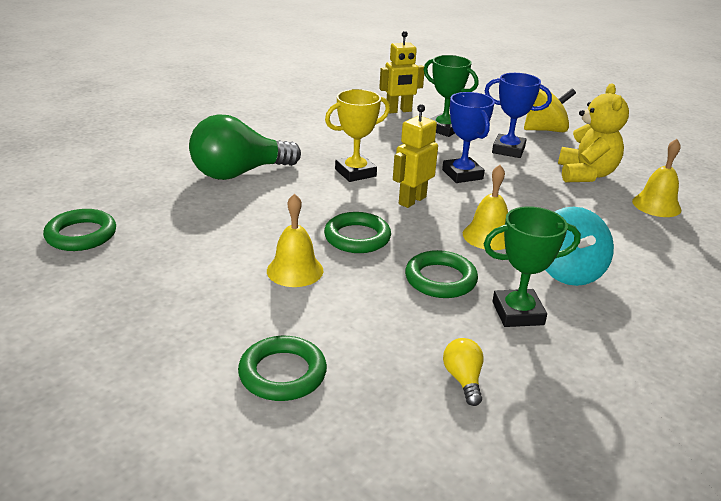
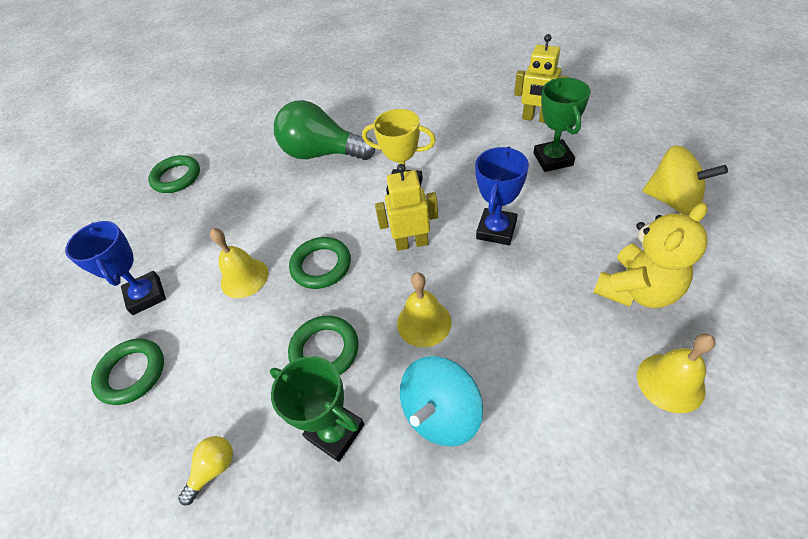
camera: 50 degrees right, 20 degrees up
blue trophy [485,73,552,158] -> blue trophy moved to [65,221,166,315]

